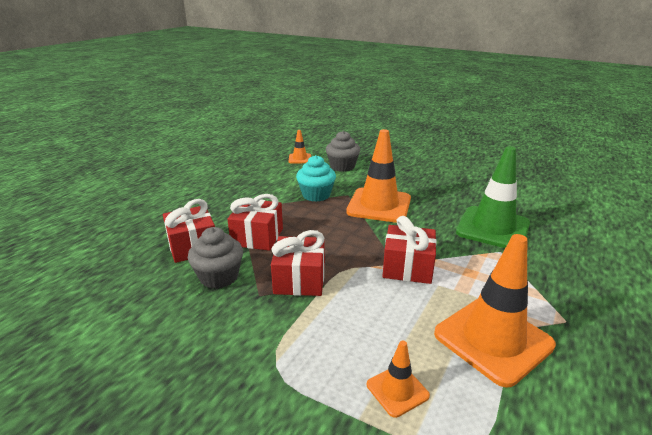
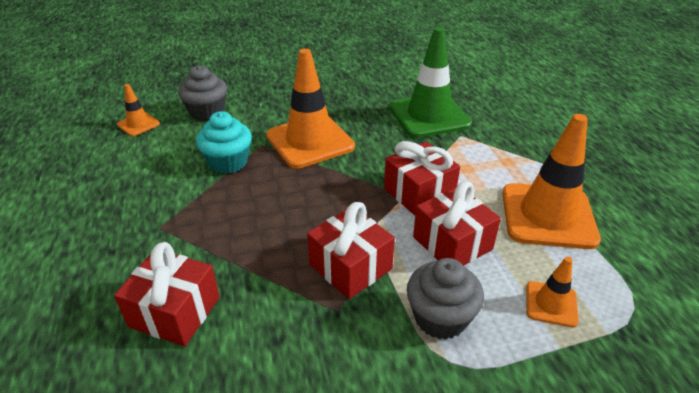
camera: 45 degrees left, 10 degrees up
grey cupcake [188,227,243,289] -> grey cupcake moved to [407,258,484,339]
red gift [227,194,283,251] -> red gift moved to [413,181,501,266]

